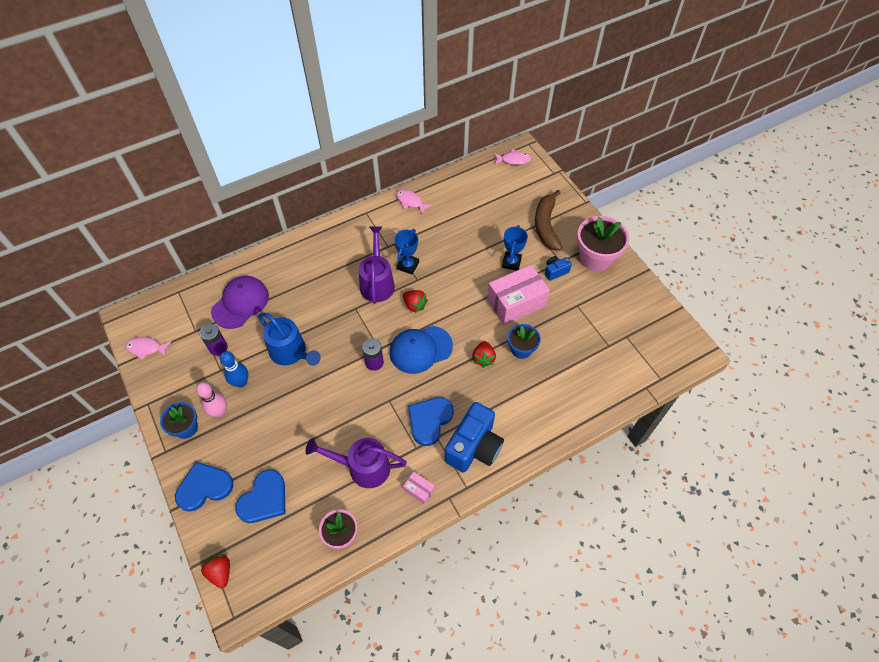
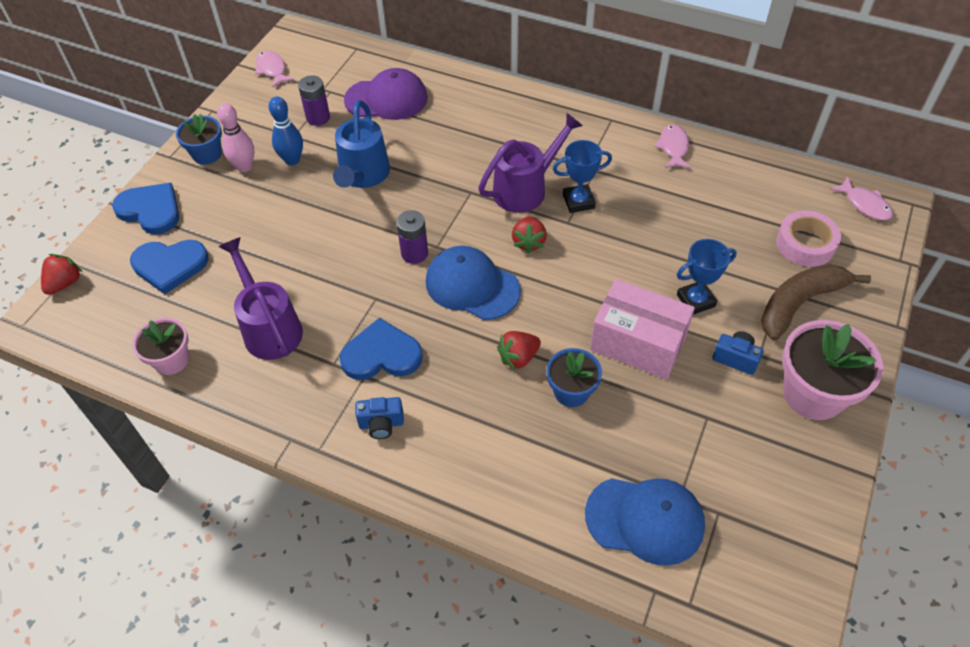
camera: 55 degrees right, 5 degrees down
pink box [403,472,435,505] -> none
blue camera [445,402,504,473] -> blue camera [355,397,404,439], size x0.48
none -> blue cap [585,478,705,566]
none -> pink tape [776,210,841,267]

